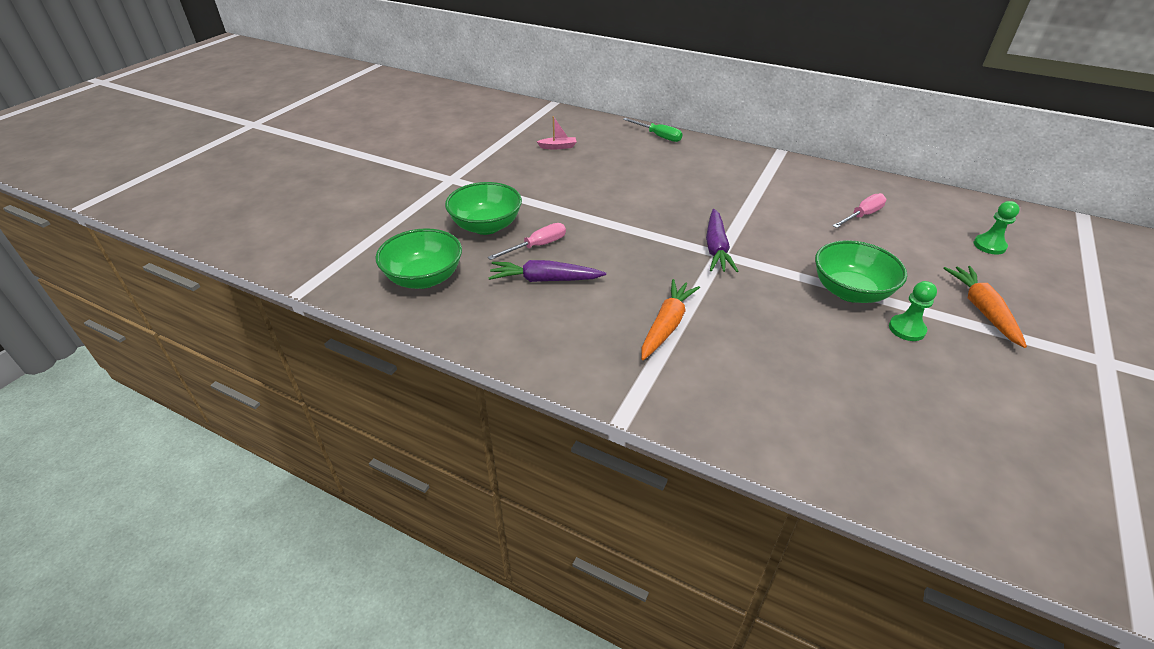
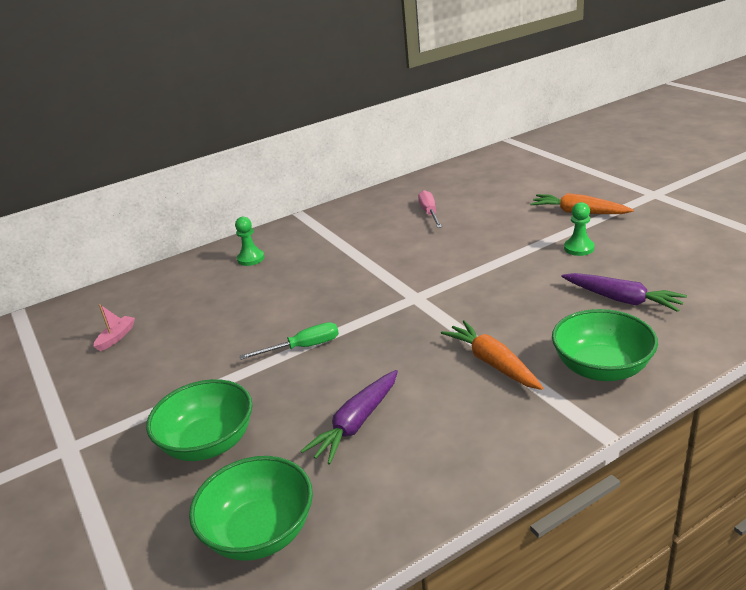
camera: 55 degrees left, 10 degrees down
pink screwdriver [488,223,566,260] -> none
green screwdriver [623,118,683,142] -> green screwdriver moved to [240,322,339,360]
purple carrot [706,209,738,272] -> purple carrot moved to [561,273,687,312]
green bowl [815,240,907,303] -> green bowl moved to [552,309,658,381]
green pawn [974,201,1020,255] -> green pawn moved to [235,217,265,266]

